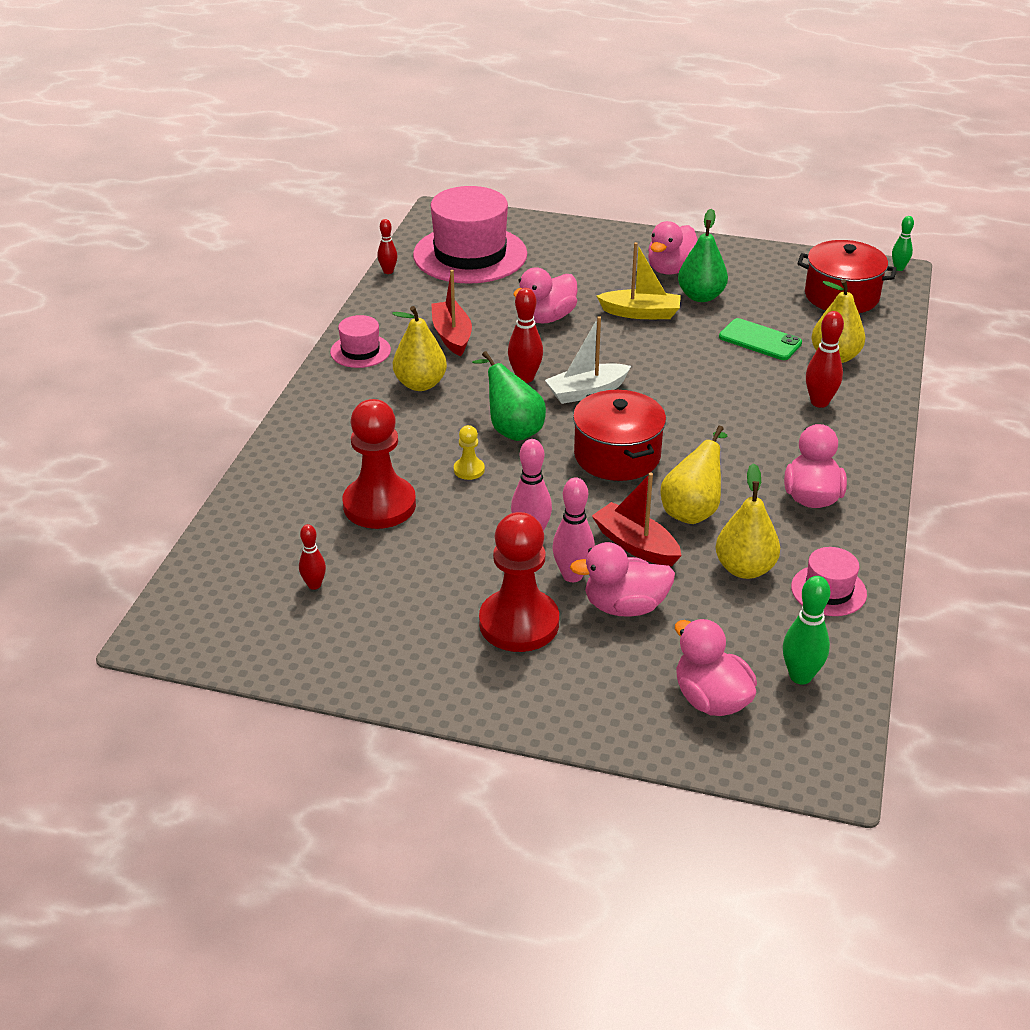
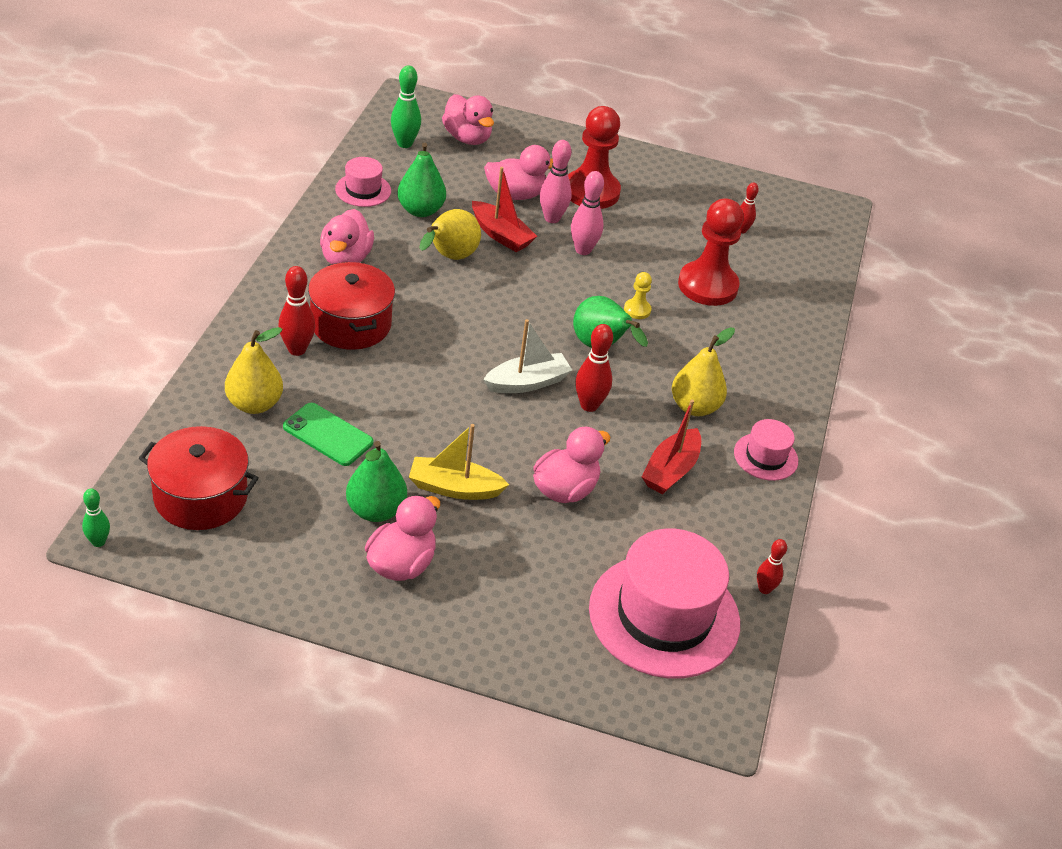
camera: 175 degrees right, 5 degrees up
red boat [431,270,472,357] -> red boat turned 45 degrees clockwise [642,400,701,494]
red pot [573,390,666,481] -> red pot moved to [308,262,395,350]
yellow pear [716,463,780,579] -> green pear [397,143,446,217]

